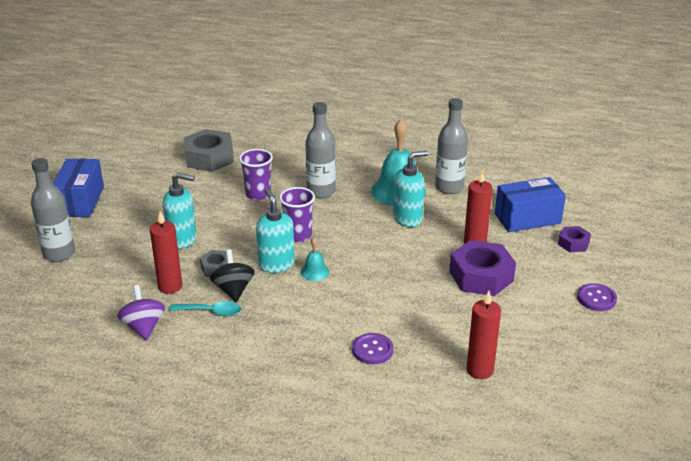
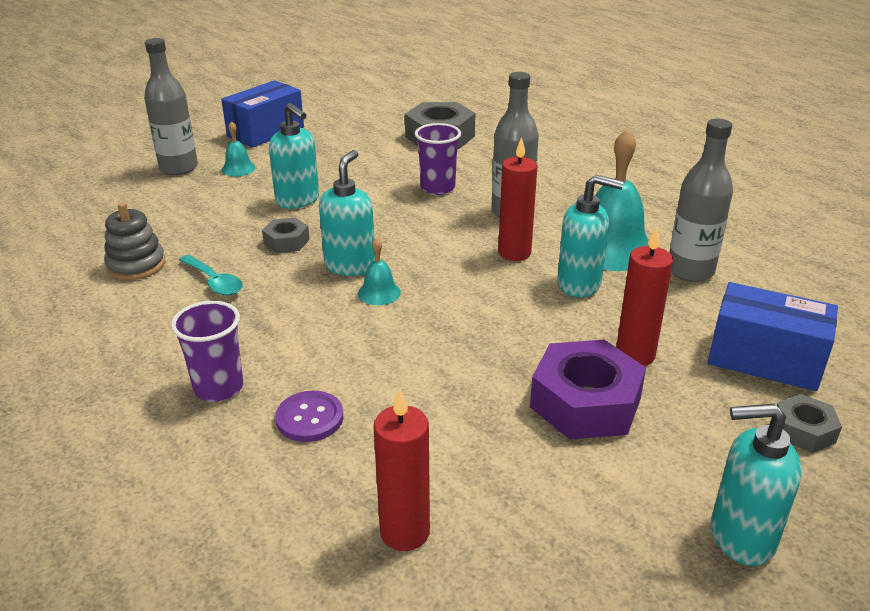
camera: 40 degrees right, 0 degrees up
purple spinning top [117,285,165,340] -> grey stacking toy [104,202,166,280]
red candle [150,211,182,294] -> red candle moved to [498,137,538,261]
black spinning top [210,249,255,302] -> none
purple cup [279,187,315,242] -> purple cup moved to [171,301,243,402]
purple nut [558,226,591,252] -> grey nut [777,394,842,453]
purple button [577,283,617,311] -> turquoise soap dispenser [711,404,802,566]
none -> turquoise bell [221,121,256,176]

